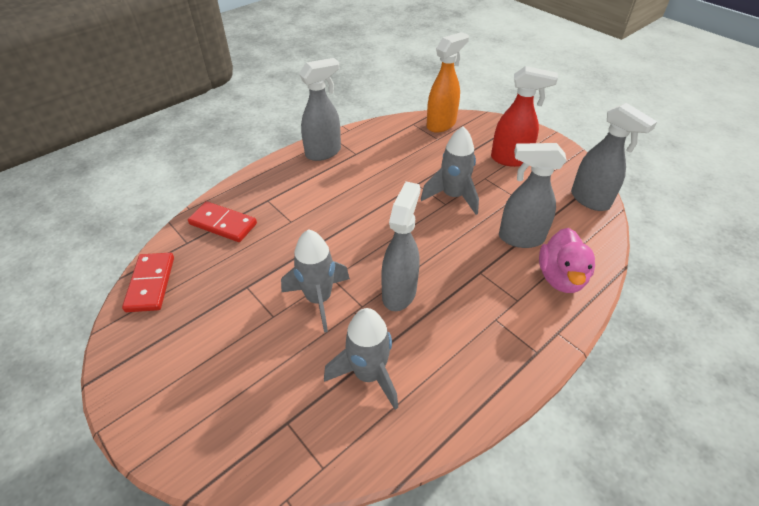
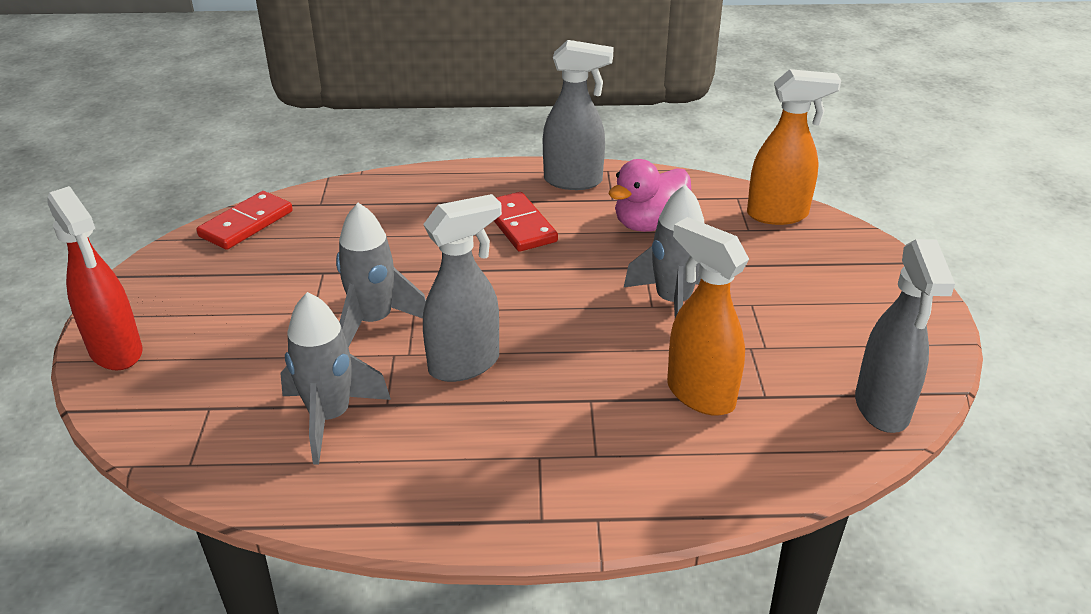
camera: 40 degrees right, 10 degrees down
red domino [188,201,257,242] -> red domino moved to [494,192,558,252]
red spray bottle [491,66,558,167] -> red spray bottle moved to [48,186,143,370]
grey spray bottle [499,143,567,248] -> orange spray bottle [667,217,749,416]
pink duck [539,228,595,293] -> pink duck moved to [608,159,691,232]

